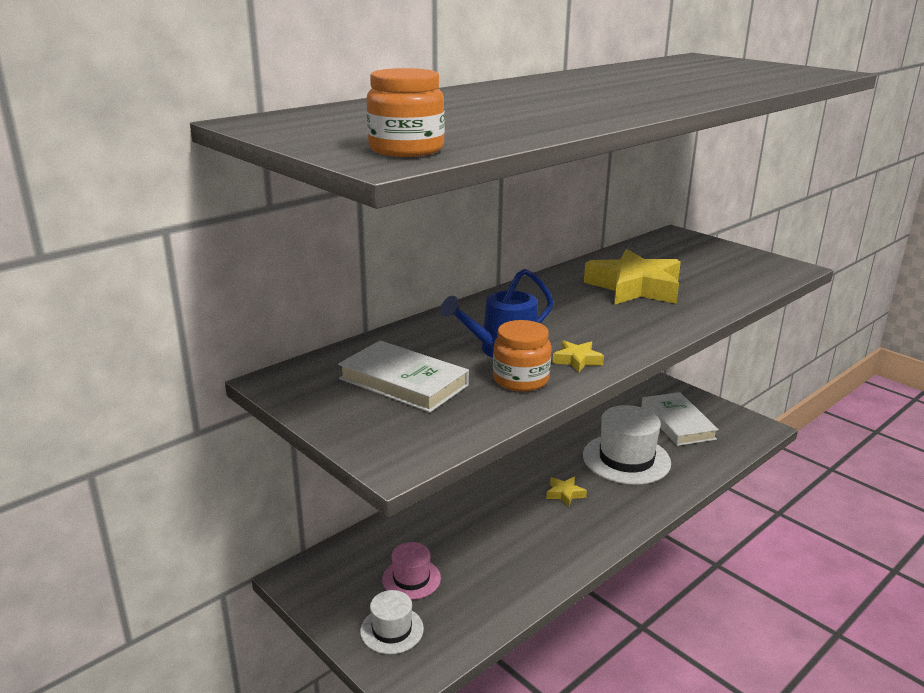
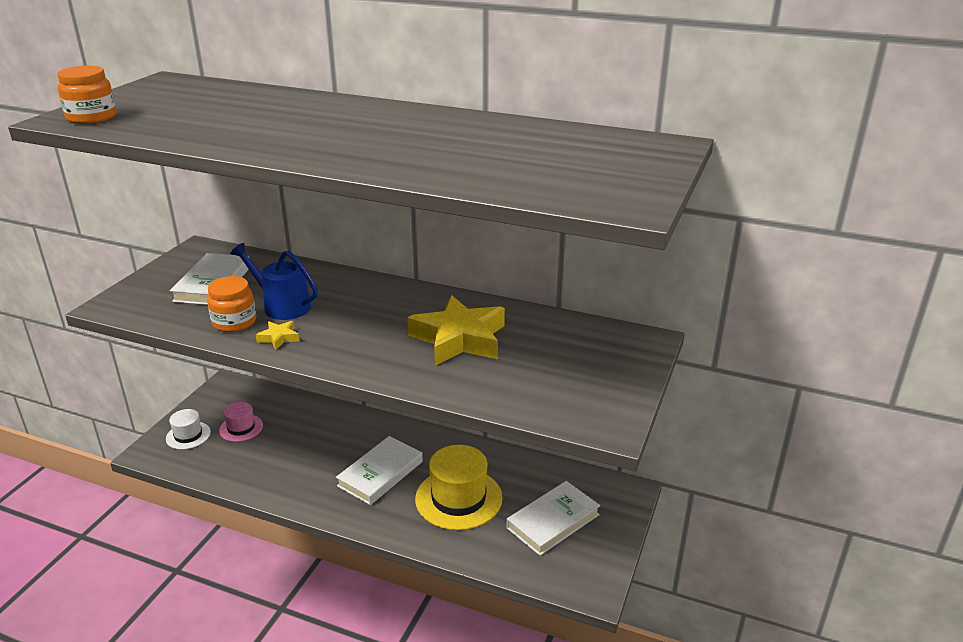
camera: 65 degrees right, 5 degrees up
yellow star [546,477,587,507] -> white book [336,436,423,505]
white hat [583,405,671,485] -> yellow hat [415,445,502,530]

